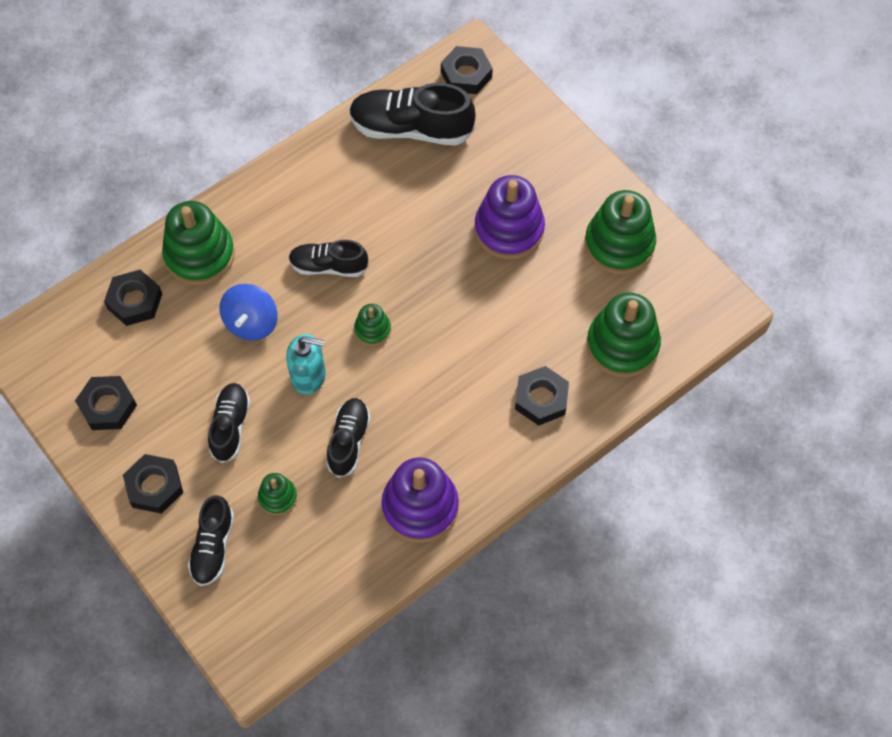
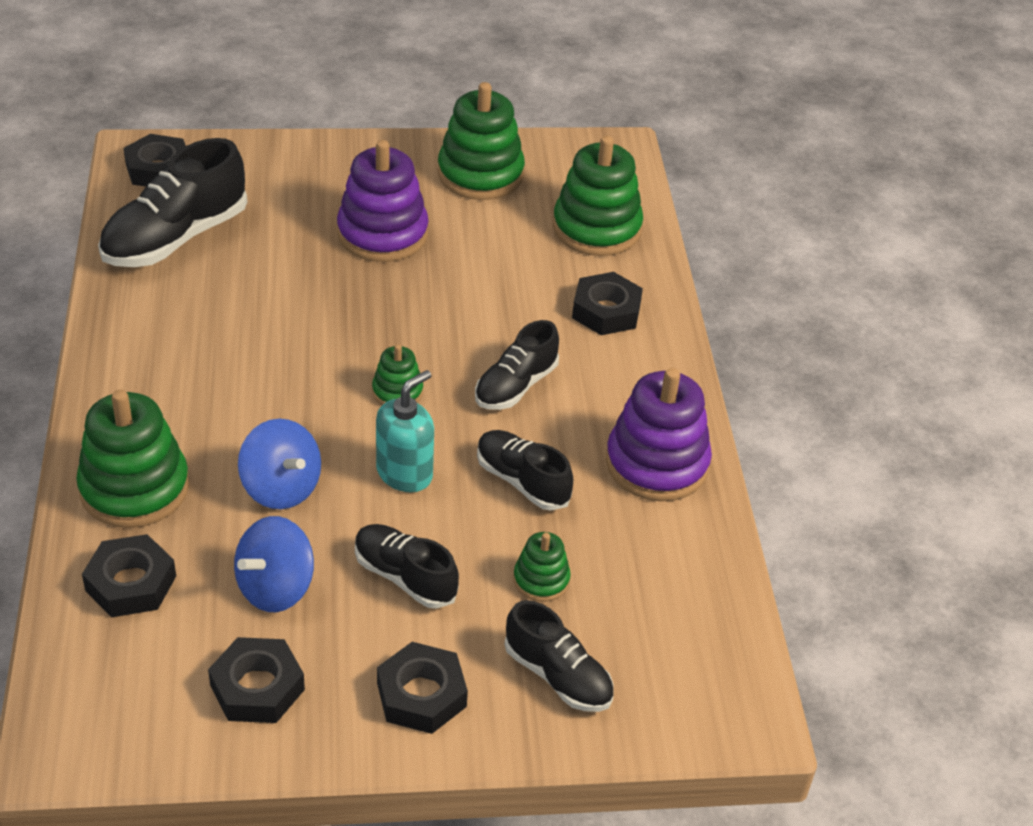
camera: 60 degrees left, 20 degrees down
black shoe [289,240,369,277] -> black shoe moved to [475,320,559,410]
none -> blue spinning top [234,516,314,612]

